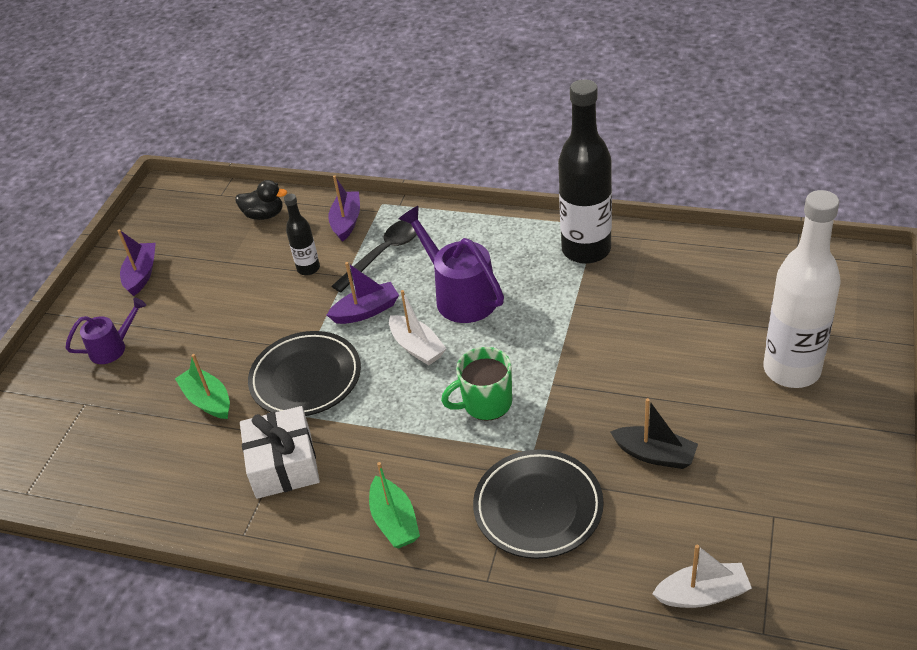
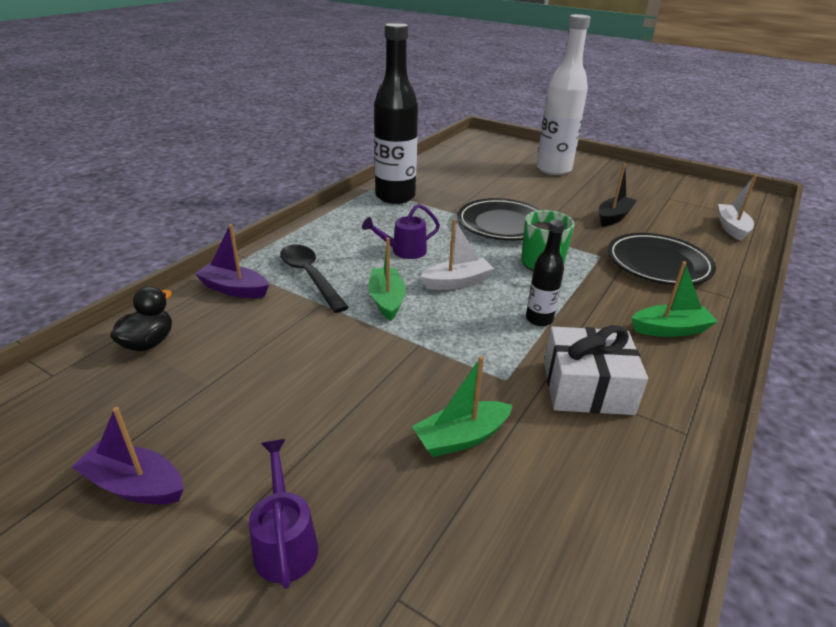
camera: 80 degrees left, 10 degrees down
black plate [248,331,361,416] -> black plate moved to [457,198,541,241]
black bottle [284,194,320,275] -> black bottle moved to [526,220,565,326]
purple boat [327,262,399,324] -> green boat [369,237,406,321]
purple watering can [399,206,504,323] -> purple watering can [362,204,440,259], size x0.59

